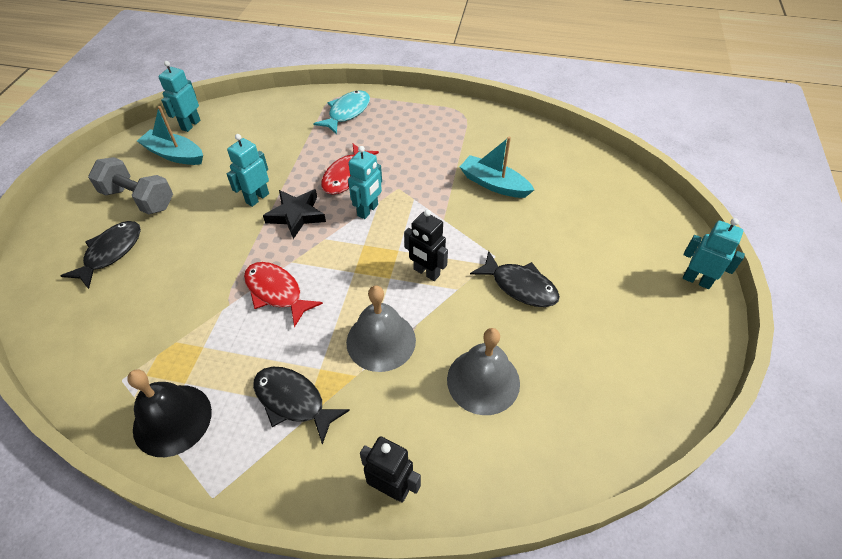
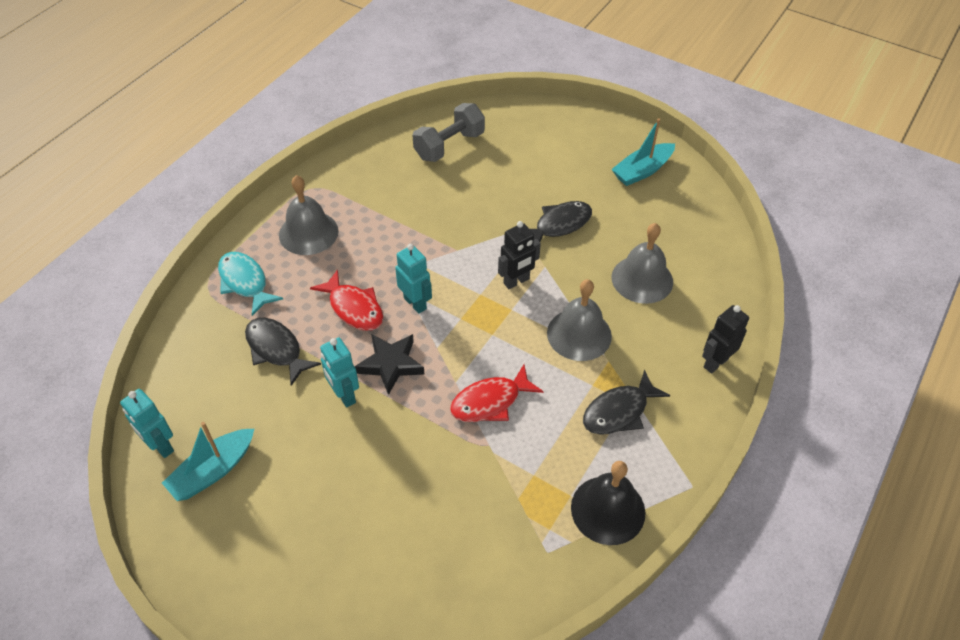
camera: 70 degrees left, 0 degrees up
black fish [60,221,141,289] -> black fish moved to [245,318,321,386]
grey dumbbell [88,157,173,214] -> grey dumbbell moved to [413,103,485,162]
turquoise boat [460,137,534,198] -> turquoise boat moved to [611,119,675,186]
turquoise robot [683,218,745,289] -> none
none -> grey bell [279,175,338,255]

